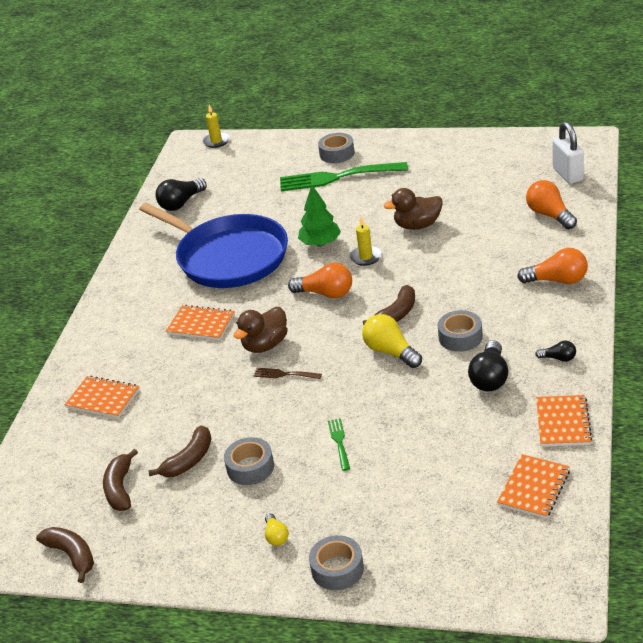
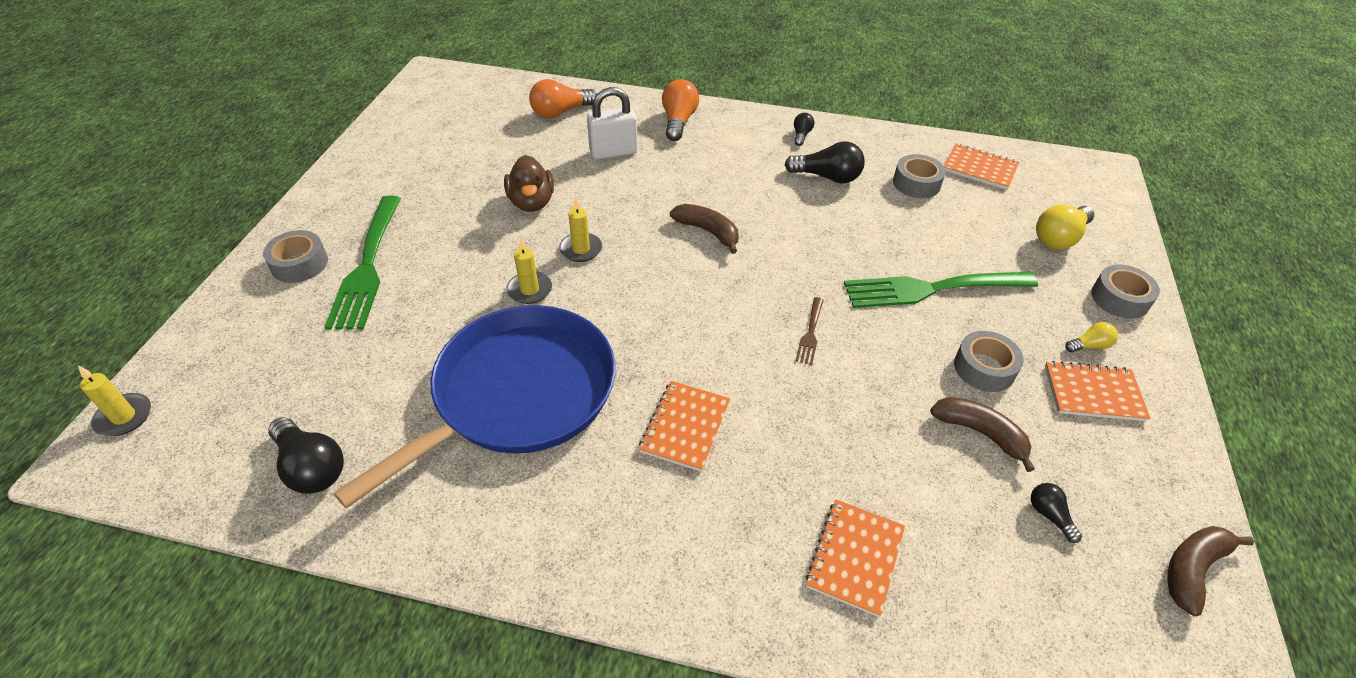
camera: 95 degrees left, 10 degrees up
brown banana [103,449,138,511] -> black light bulb [1031,483,1082,543]
brown duck [234,307,288,353] -> none
orange light bulb [288,263,352,298] -> none
green tree [298,185,341,246] -> yellow candle [506,237,552,304]
green fork [328,418,350,471] -> green fork [844,272,1038,308], size x2.27
yellow light bulb [362,314,422,368] -> yellow light bulb moved to [1036,204,1094,249]
grey tape [438,310,483,352] -> grey tape moved to [893,154,946,198]
orange notebook [536,395,592,446] -> orange notebook moved to [1045,361,1150,421]
white padlock [552,122,584,184] -> white padlock moved to [587,87,638,160]

